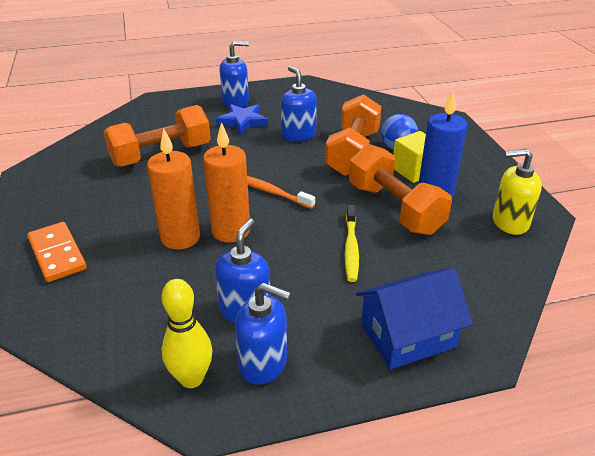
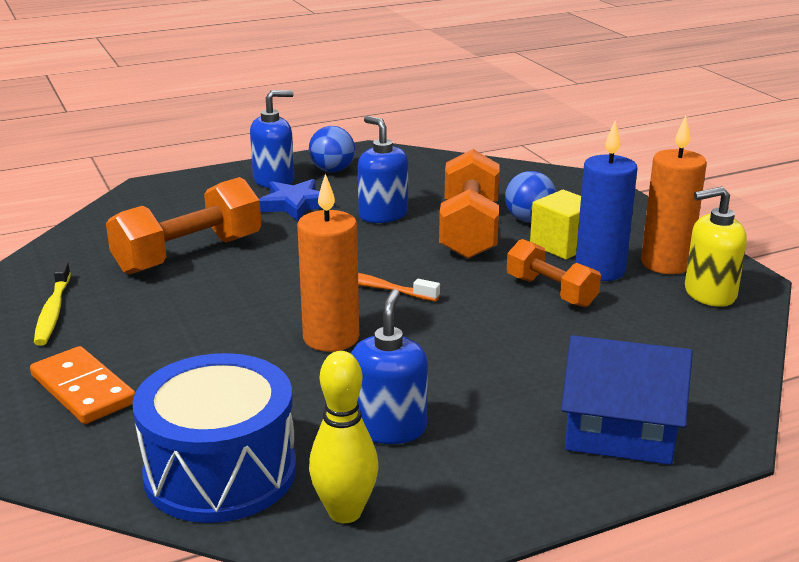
camera: 10 degrees left, 10 degrees down
orange candle [147,128,200,250] -> orange candle moved to [641,115,707,274]
blue soap dispenser [235,283,291,385] -> none
yellow toothbrush [345,205,359,282] -> yellow toothbrush moved to [34,261,71,346]
orange dumbbell [349,144,452,235] -> orange dumbbell [507,239,601,307], size x0.61
blue house [356,268,473,369] -> blue house turned 45 degrees clockwise [561,335,693,465]
none -> blue drum [132,353,296,523]
none -> blue ball [309,126,355,173]

